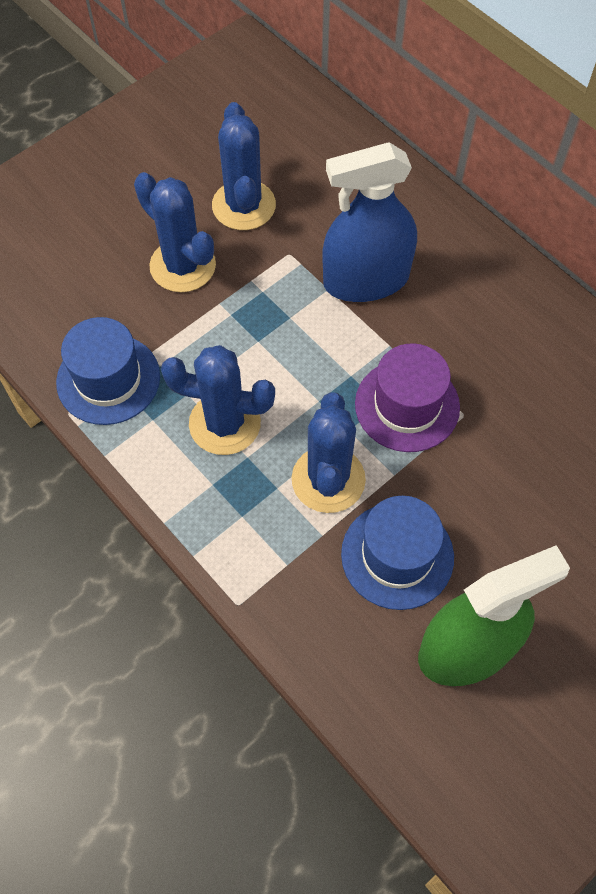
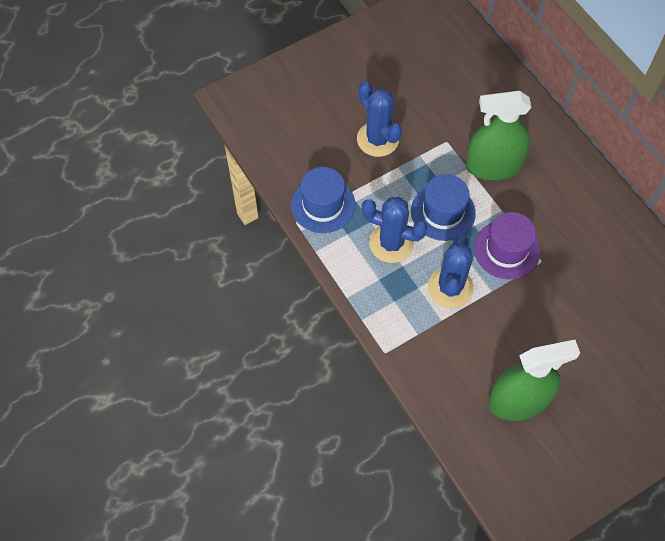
camera: 10 degrees right, 0 degrees up
blue cactus [212,102,276,230] -> none
blue spray bottle [322,142,417,302] -> green spray bottle [466,91,531,180]
blue hat [341,496,454,610] -> blue hat moved to [411,174,476,241]

